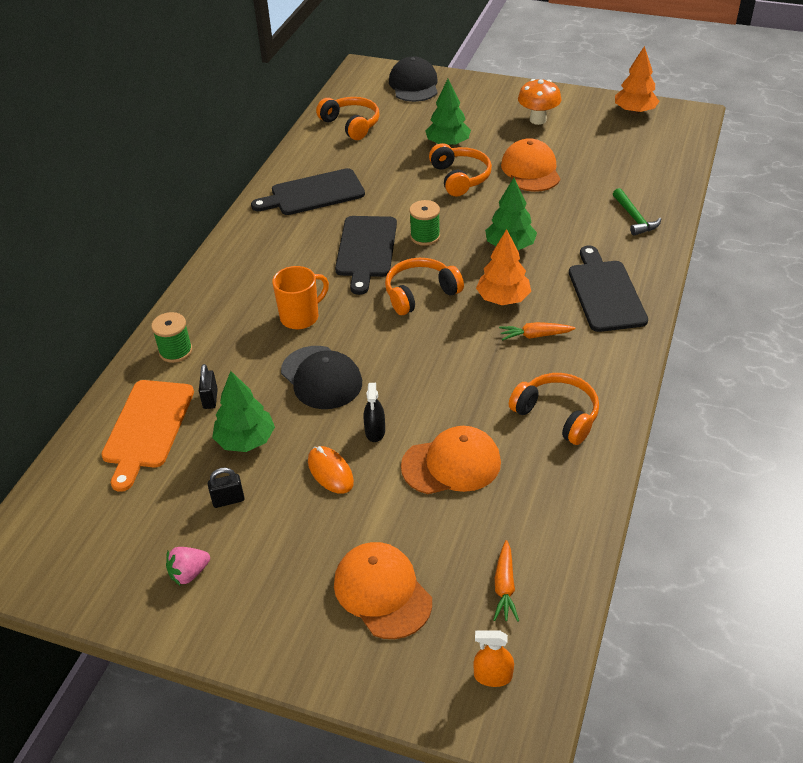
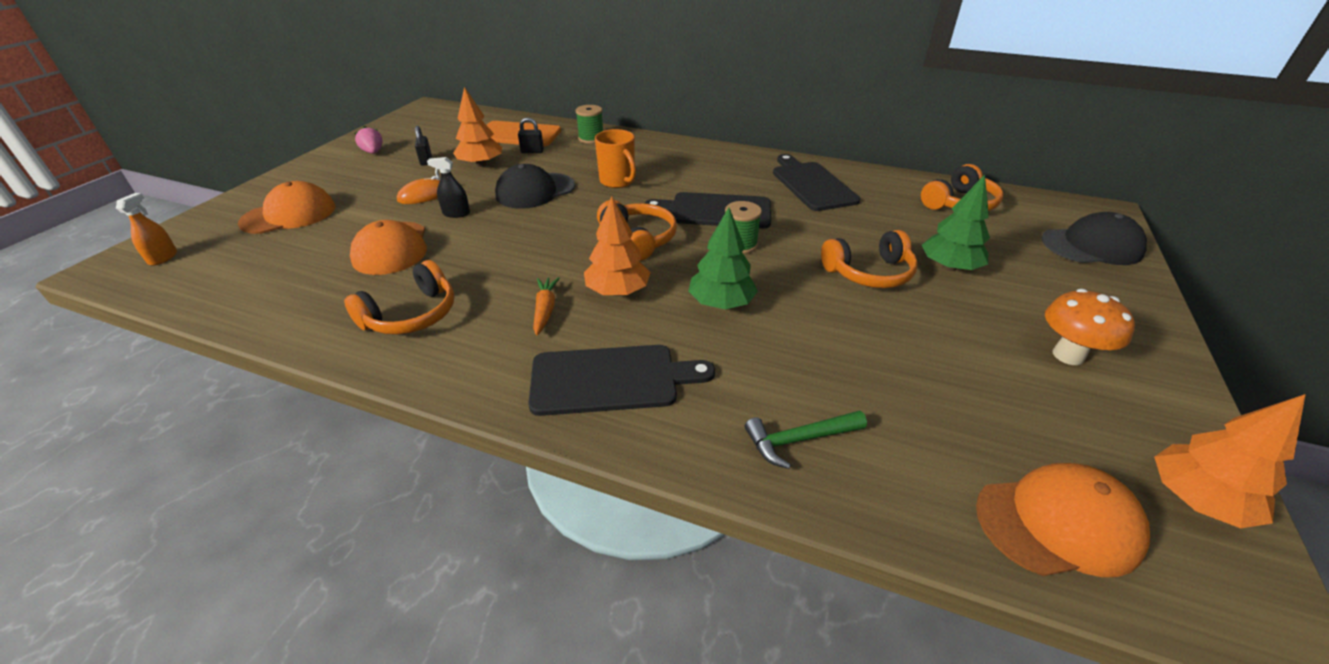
camera: 90 degrees right, 5 degrees down
green tree [212,371,275,452] -> orange tree [453,87,502,167]
orange carrot [493,540,519,622] -> none
orange cap [501,138,560,192] -> orange cap moved to [976,463,1150,577]

